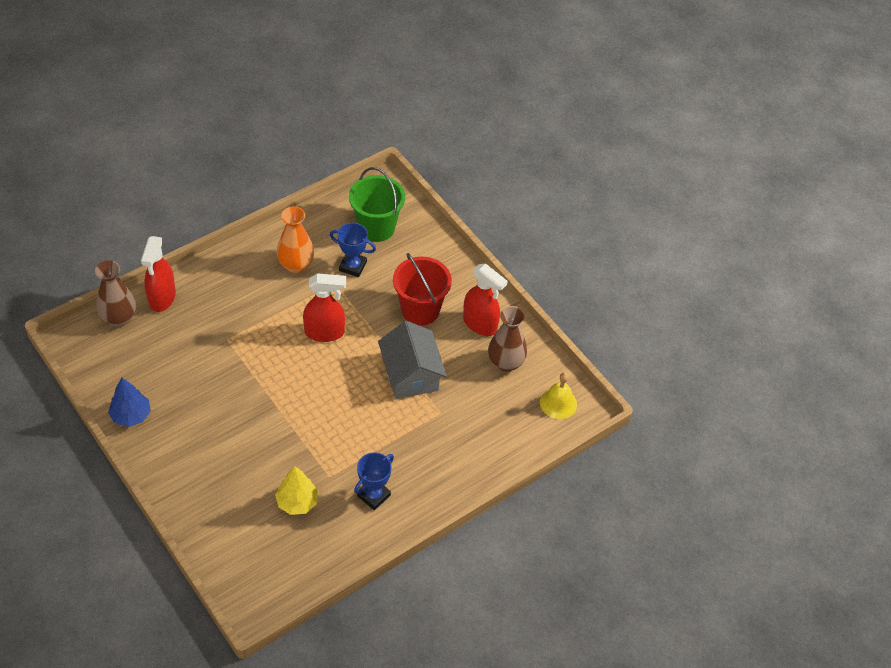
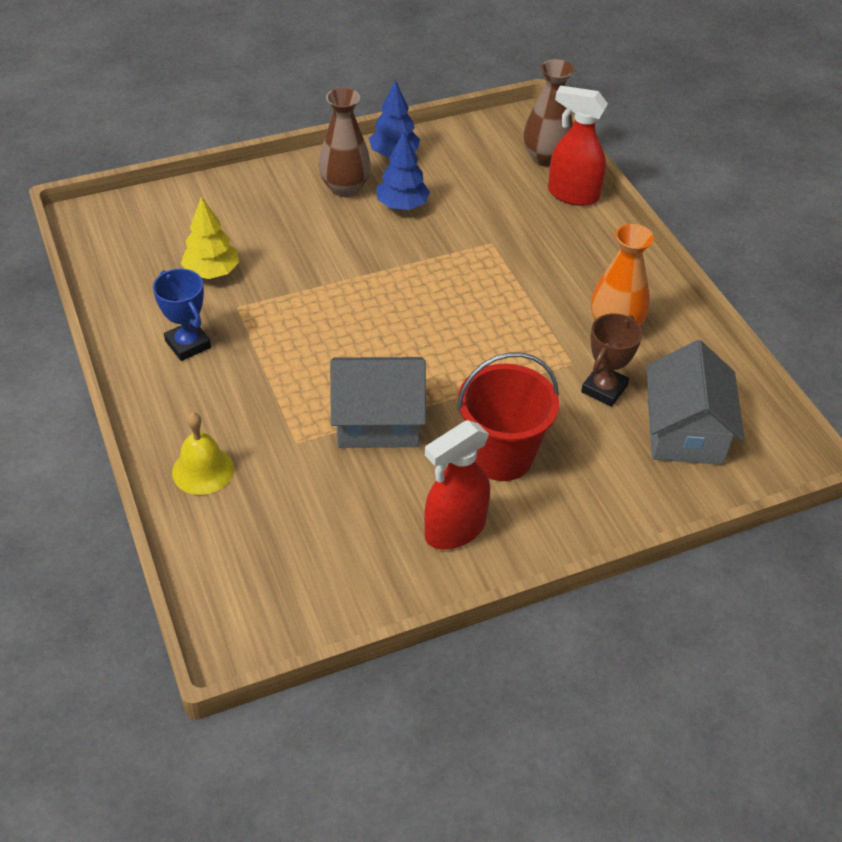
camera: 105 degrees right, 5 degrees down
red spray bottle [303,273,346,342] -> none
blue trophy [330,223,376,277] -> brown trophy [581,313,642,407]
green bucket [349,167,405,242] -> grey house [646,340,744,465]
brown vase [488,306,527,372] -> brown vase moved to [319,88,371,197]
yellow bell [540,373,577,419] -> yellow bell moved to [172,412,234,495]
none -> blue tree [376,131,430,210]

